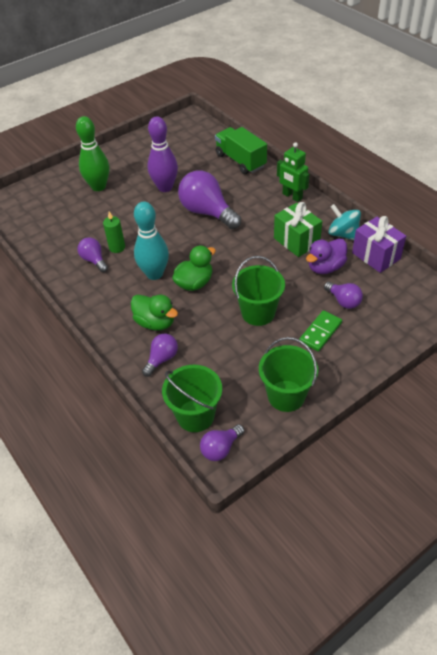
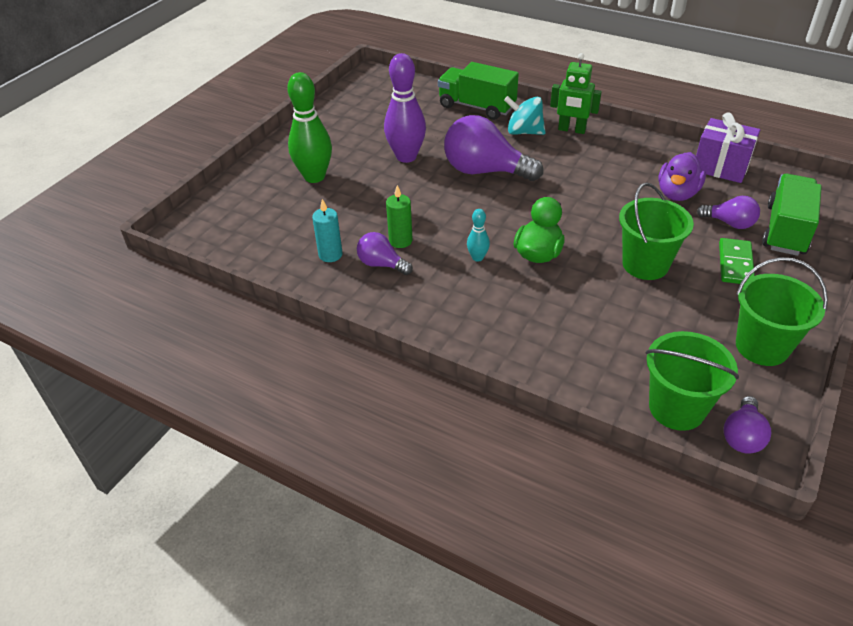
camera: 25 degrees left, 5 degrees down
green duck [131,295,178,331] -> none
turquoise bowling pin [134,202,169,280] -> turquoise bowling pin [467,209,490,262], size x0.47
purple light bulb [142,334,178,377] -> none
green gift [274,202,322,257] -> none
turquoise spinning top [329,204,361,240] -> turquoise spinning top moved to [504,96,546,135]
none -> turquoise candle [312,199,343,262]
none -> green truck [762,174,822,256]

